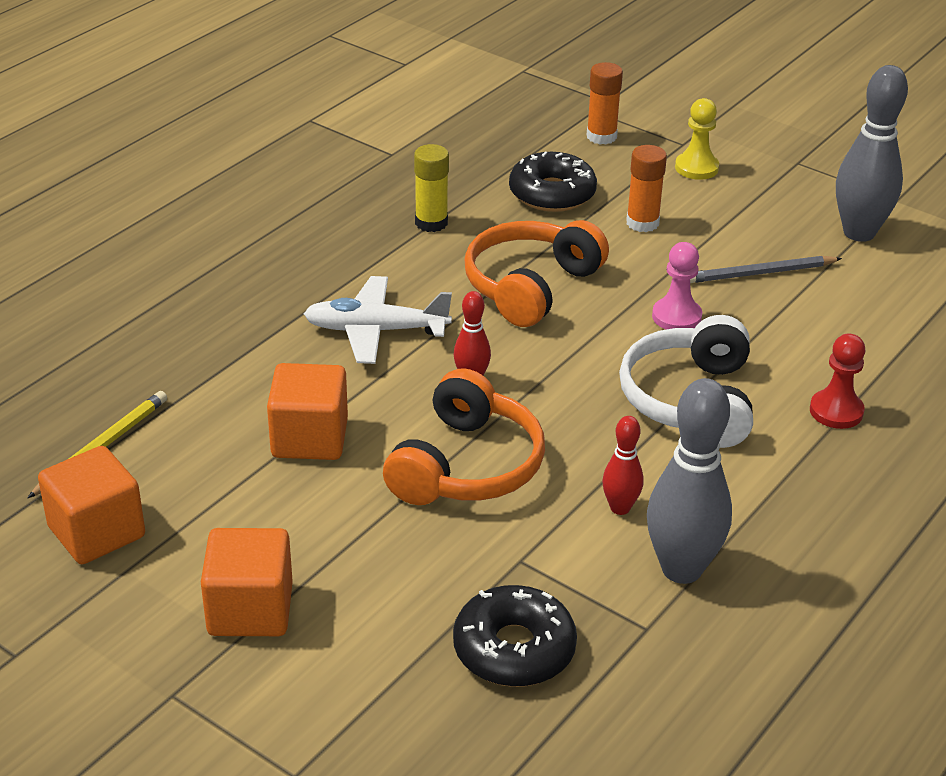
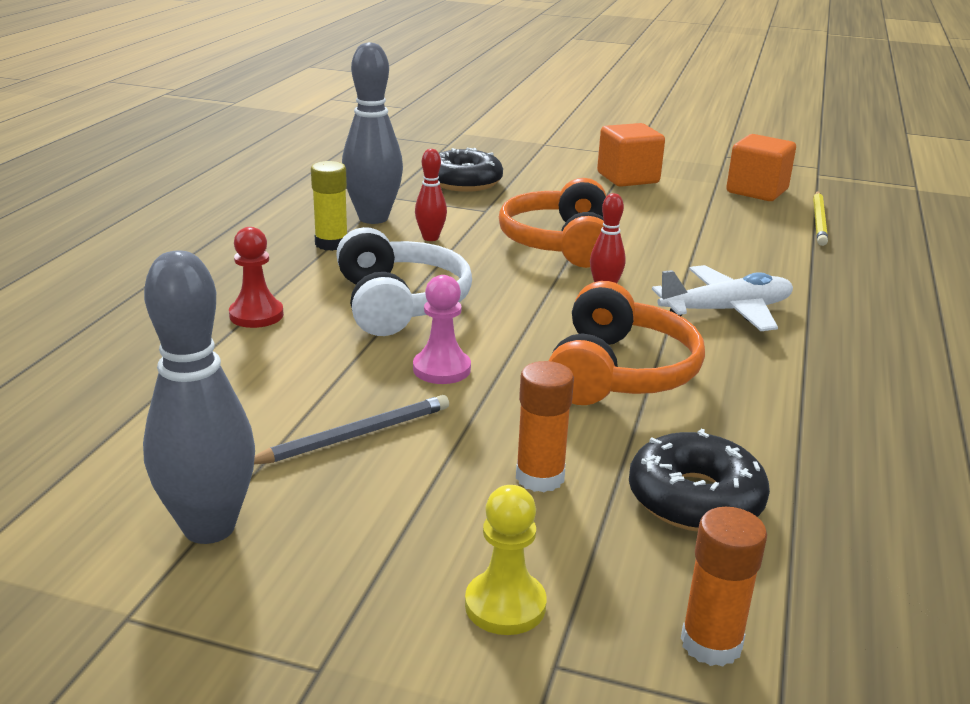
camera: 160 degrees right, 10 degrees down
orange cube [267,363,348,460] -> none
yellow glue stick [414,144,449,232] -> yellow glue stick moved to [311,161,347,251]

